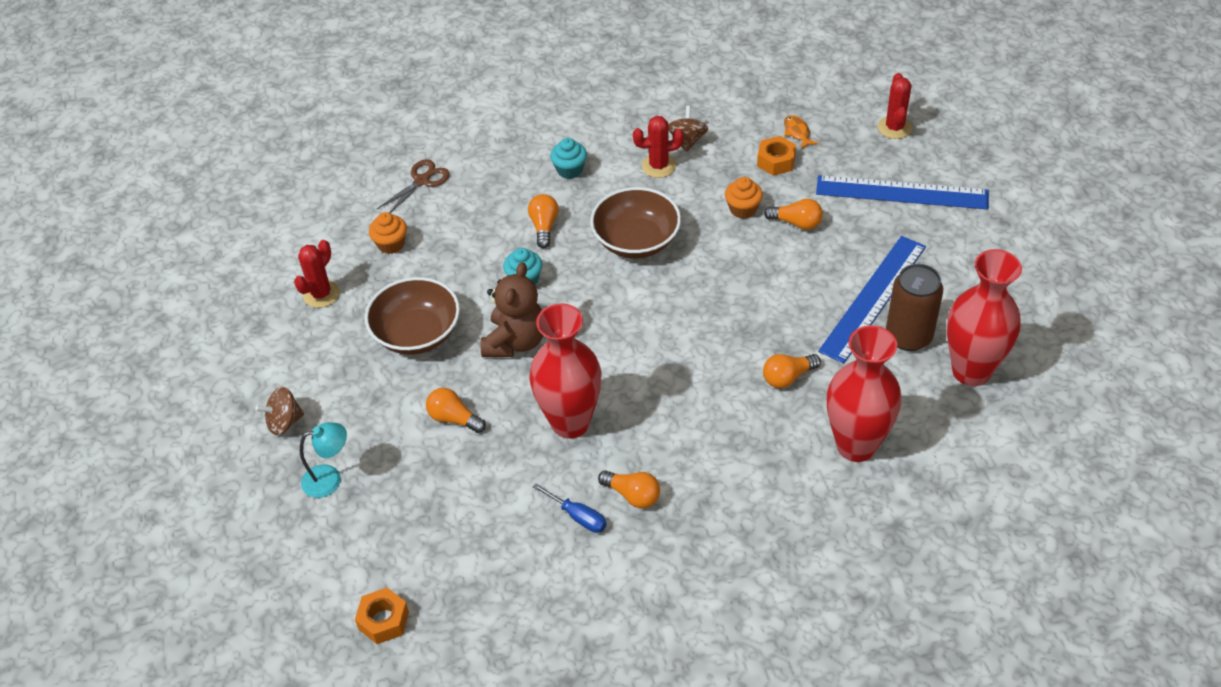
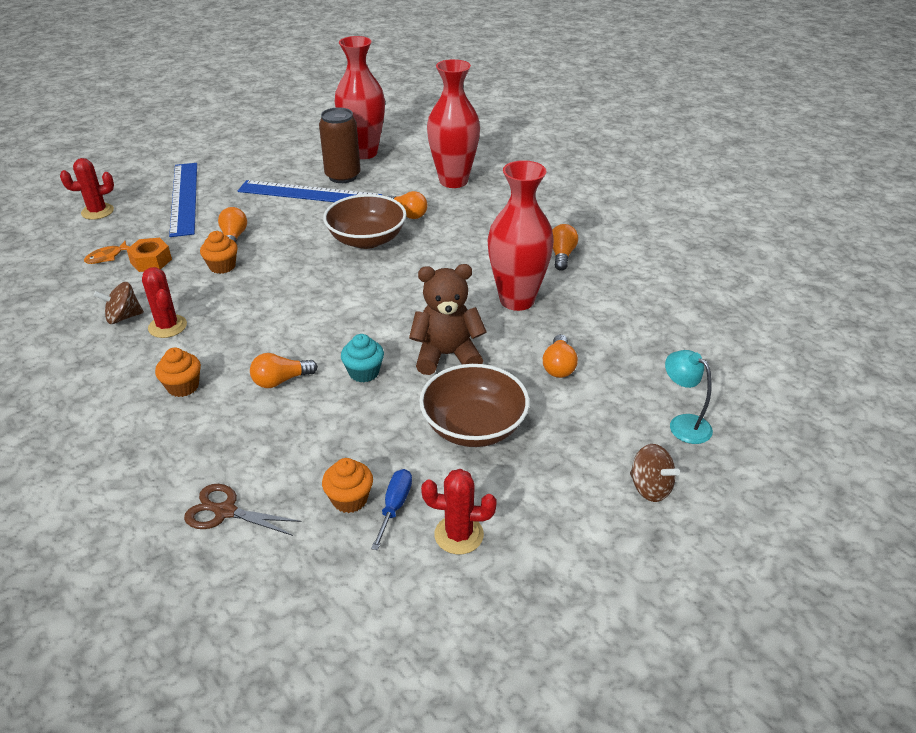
camera: 115 degrees left, 10 degrees down
orange nut [355,588,409,644] -> none
blue screwdriver [533,483,607,533] -> blue screwdriver moved to [371,469,412,550]
turquoise cupcake [550,138,587,179] -> orange cupcake [155,348,201,397]
brown bowl [590,187,681,258] -> brown bowl moved to [323,194,407,249]

